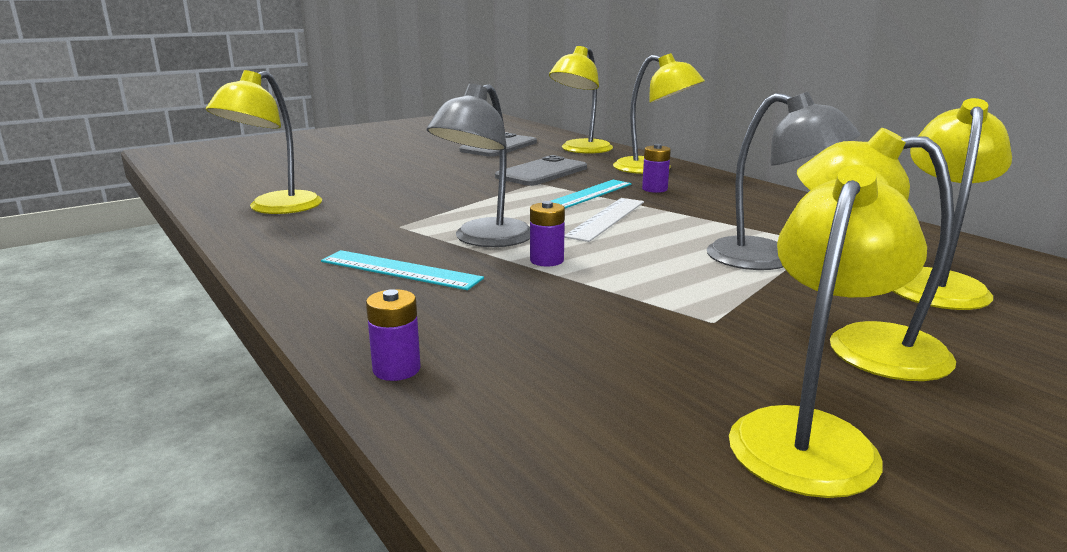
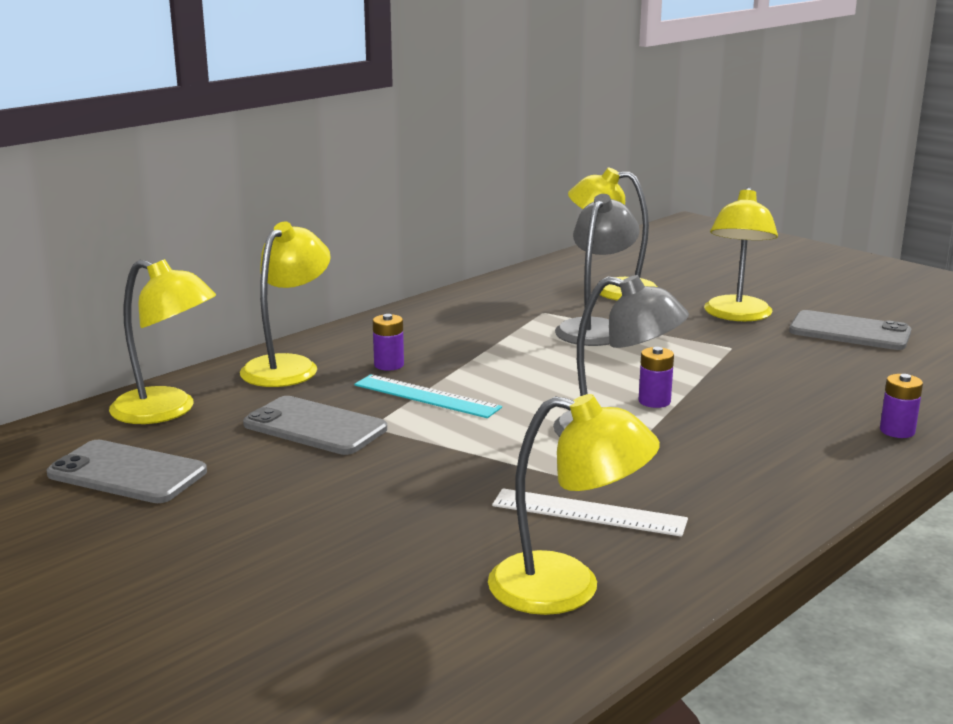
camera: 100 degrees left, 0 degrees up
turquoise ruler [321,250,484,290] -> none
white ruler [564,198,644,242] -> white ruler moved to [492,488,688,537]
yellow lamp [729,165,927,498] -> grey phone [789,310,911,350]

